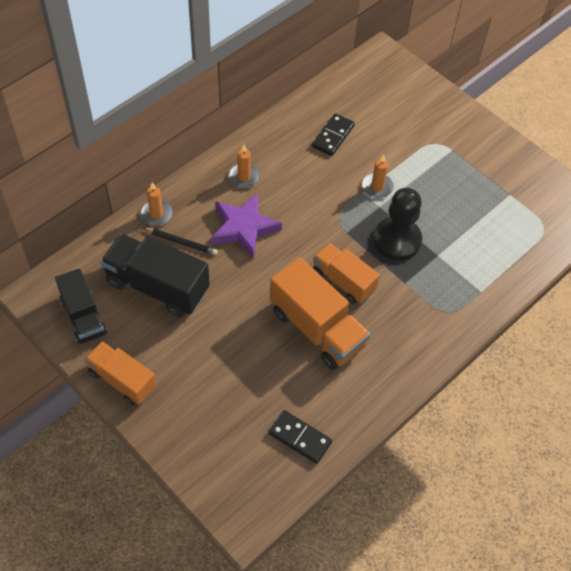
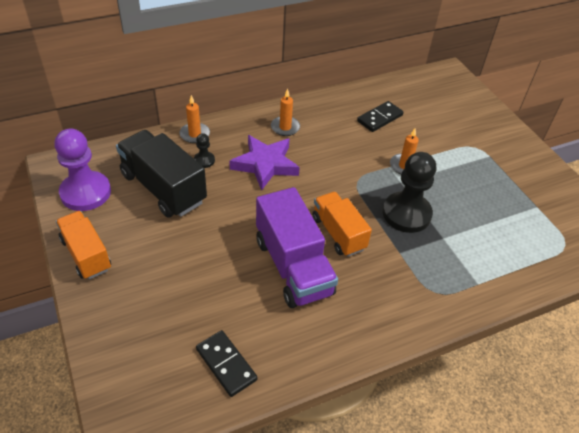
camera: 20 degrees right, 10 degrees down
black truck [55,268,107,344] -> purple pawn [55,129,111,211]
black pencil [143,228,218,255] -> black pawn [194,133,215,168]
orange truck [270,257,371,370] -> purple truck [256,187,338,308]

